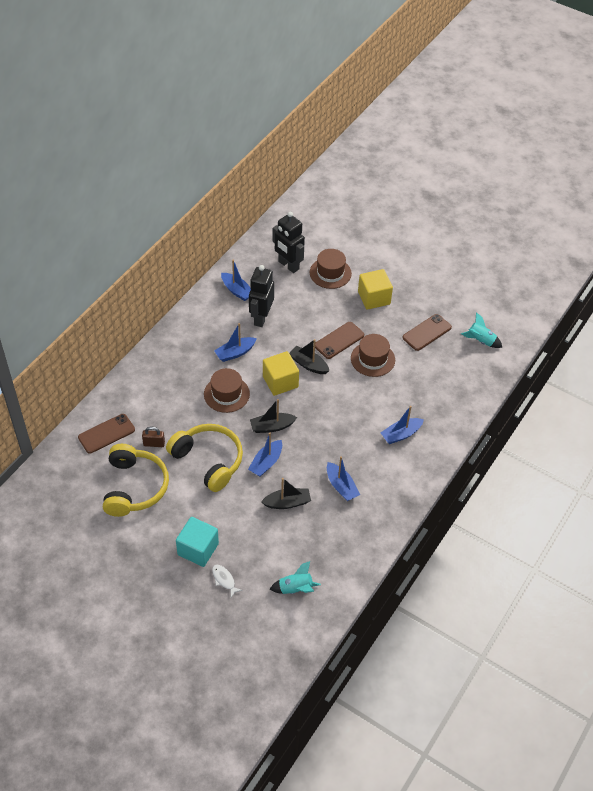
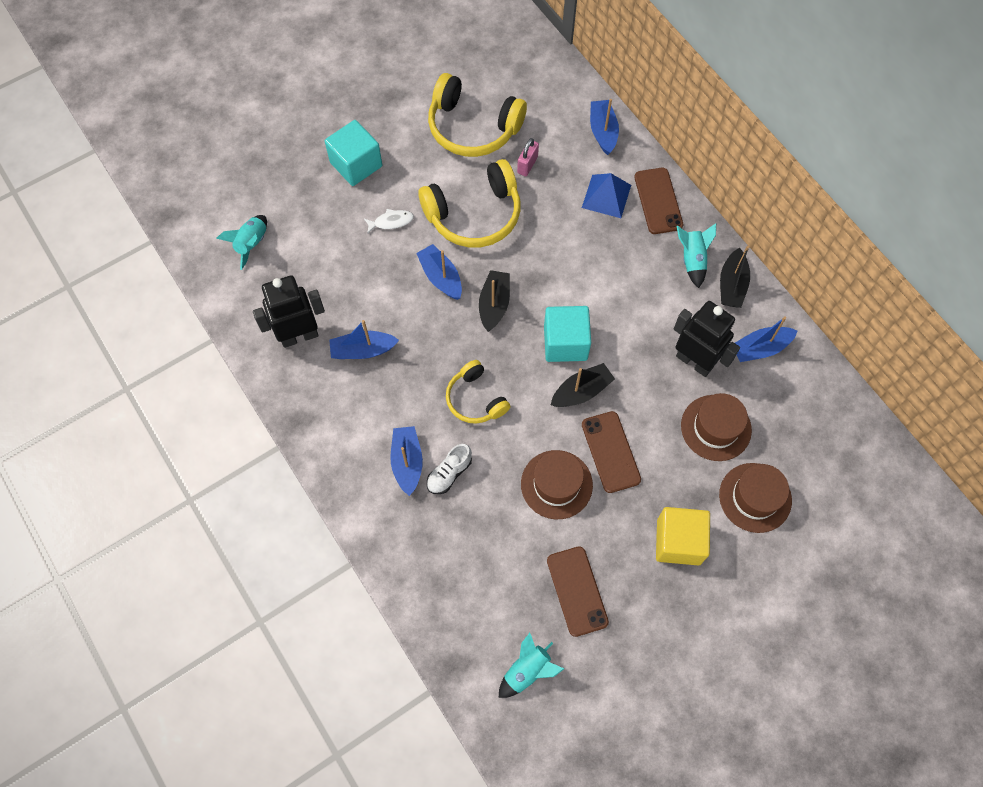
camera: 115 degrees right, 15 degrees up
brown phone [78,414,135,454] -> brown phone moved to [634,168,683,234]
brown padlock [142,427,165,447] -> pink padlock [517,138,539,176]
brown hat [204,368,250,413] -> brown hat moved to [681,393,752,461]
white fish [212,565,243,597] -> white fish moved to [364,209,414,234]
blue boat [214,323,257,362] -> blue boat moved to [590,99,619,155]
black boat [261,478,311,509] -> black boat moved to [720,246,750,308]
yellow cube [263,351,299,396] -> turquoise cube [544,306,591,362]
black robot [272,212,305,273] -> black robot moved to [253,275,325,348]
none -> white shoe [427,444,472,494]
none -> yellow headphones [446,360,510,424]
none -> blue pyramid [582,173,631,218]
none -> turquoise rocket [677,223,716,288]

